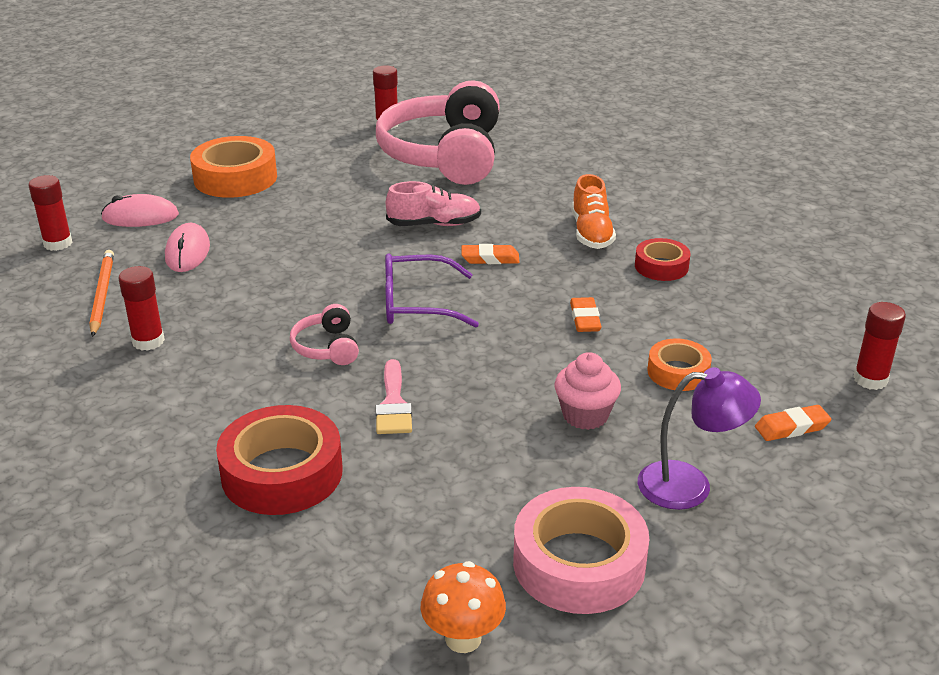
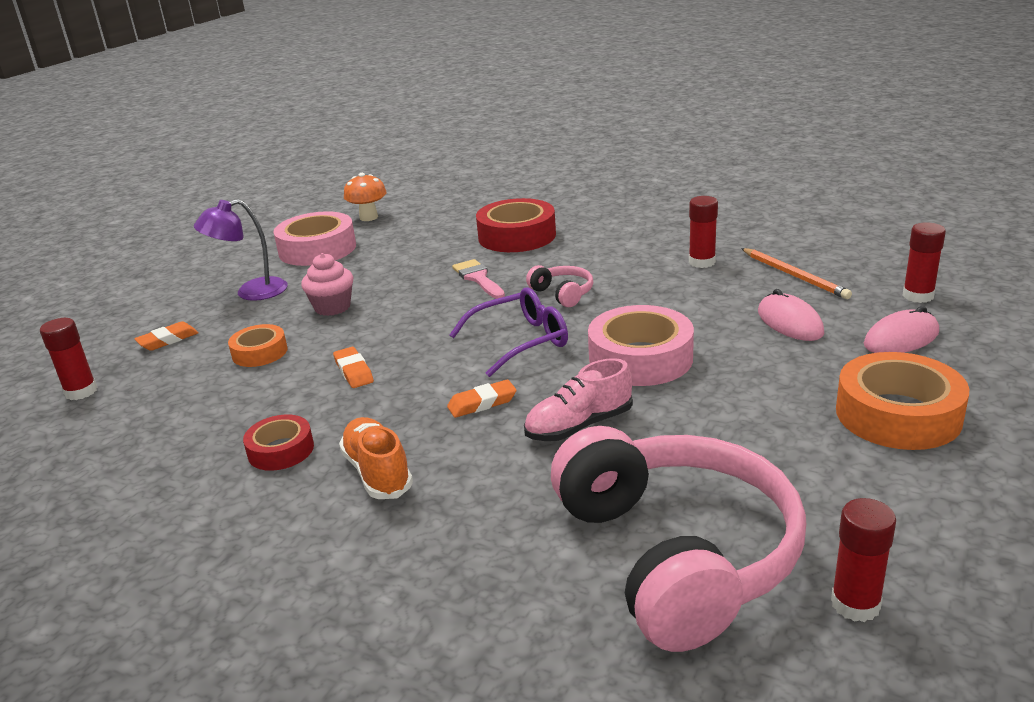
camera: 160 degrees right, 5 degrees down
none -> pink tape [588,305,694,386]

